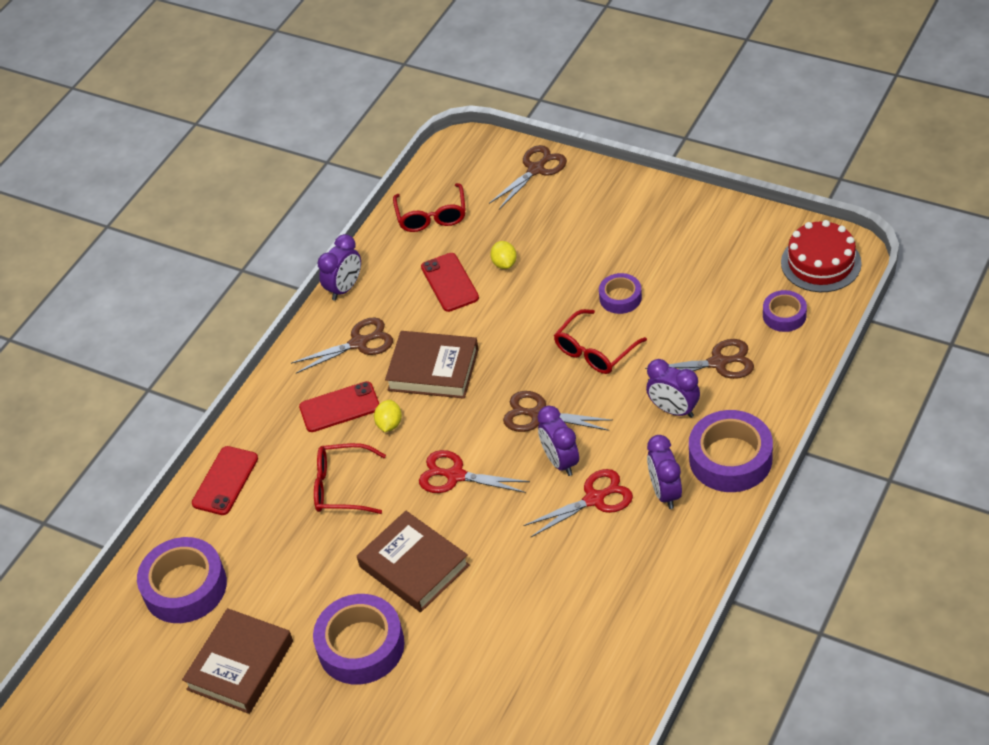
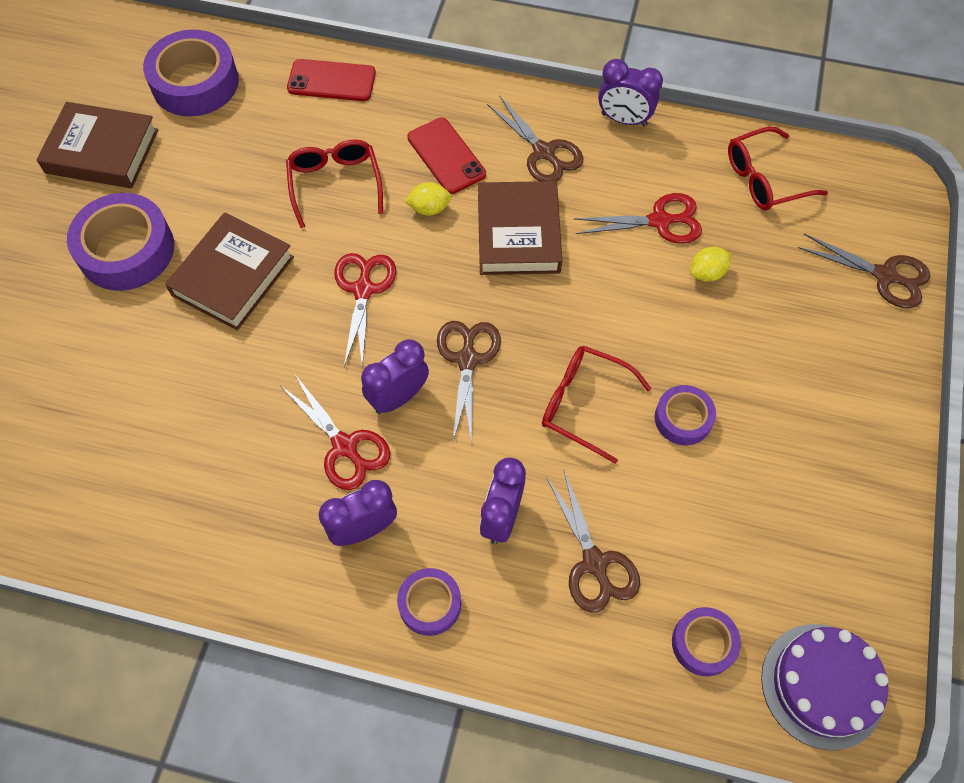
camera: 70 degrees right, 15 degrees up
red phone [421,253,479,312] -> red scissors [574,193,702,244]
purple tape [689,410,773,492] -> purple tape [397,568,461,636], size x0.56
red cake [781,220,862,292] -> purple cake [761,624,889,750]

